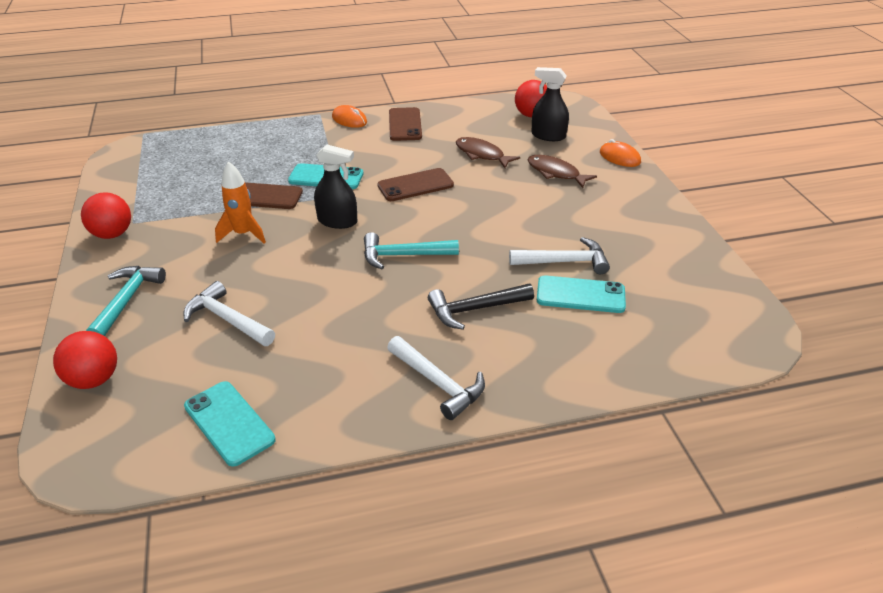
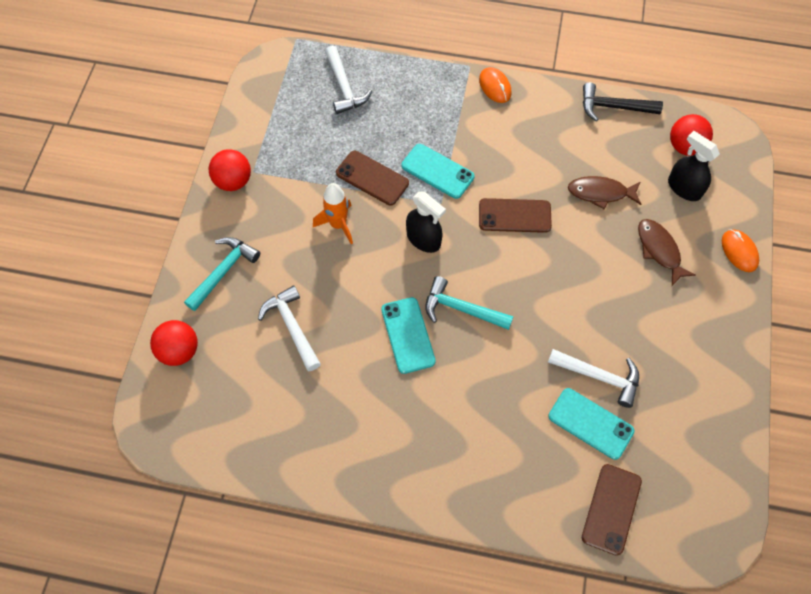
camera: 25 degrees right, 25 degrees up
turquoise phone [184,381,276,467] -> turquoise phone moved to [381,297,436,374]
white hammer [387,336,485,420] -> white hammer moved to [325,45,372,114]
brown phone [389,107,422,141] -> brown phone moved to [582,464,642,556]
black hammer [428,284,534,330] -> black hammer moved to [583,82,663,121]
brown fish [456,137,520,168] -> brown fish turned 60 degrees counterclockwise [568,176,641,209]

